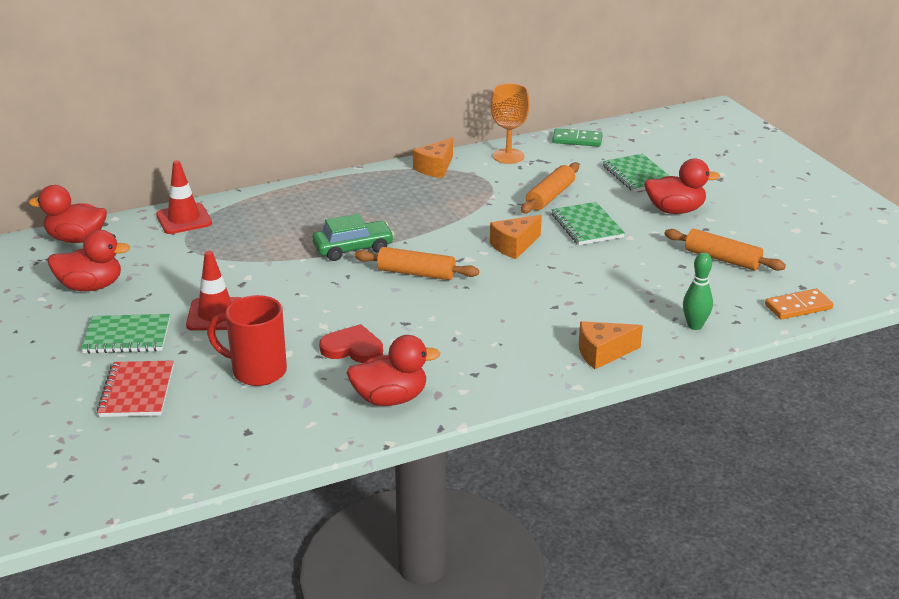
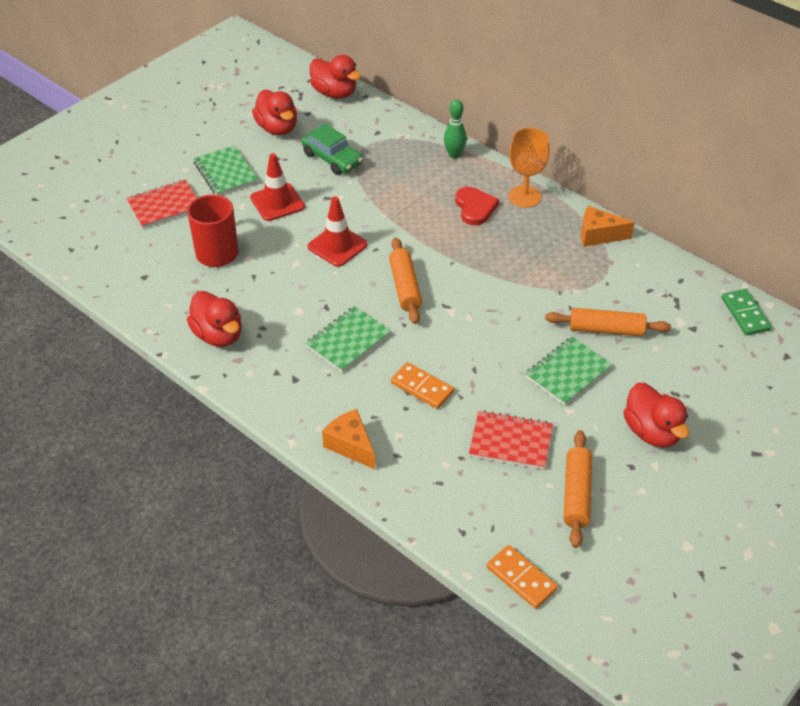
camera: 65 degrees right, 15 degrees up
red duck [28,185,107,243] -> red duck turned 150 degrees clockwise [310,55,361,99]
red traffic cone [156,160,212,234] -> red traffic cone moved to [308,196,368,267]
green car [312,214,394,261] -> green car moved to [301,124,363,175]
red heart [319,324,383,363] -> red heart moved to [455,187,499,225]
orange cheese [490,215,542,259] -> none
orange goblet [491,83,530,164] -> orange goblet moved to [509,128,550,208]
green notebook [603,154,669,192] -> green notebook moved to [305,306,391,372]
green bowling pin [683,252,713,330] -> green bowling pin moved to [444,100,467,159]
none -> orange domino [391,362,454,409]
none -> red notebook [469,410,553,470]

